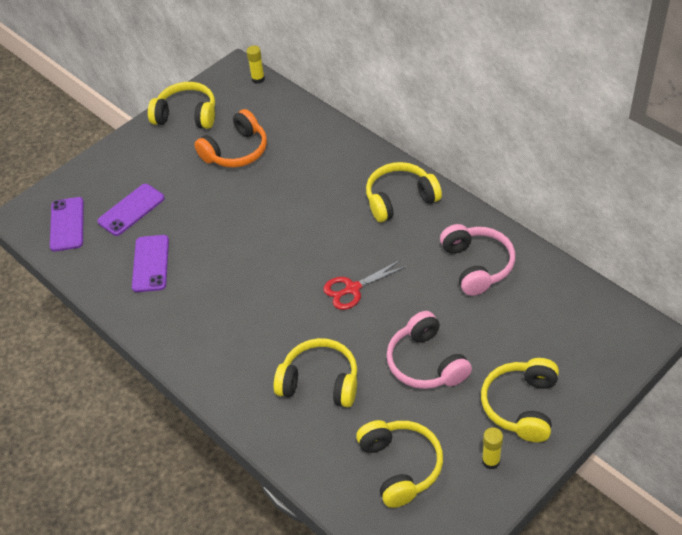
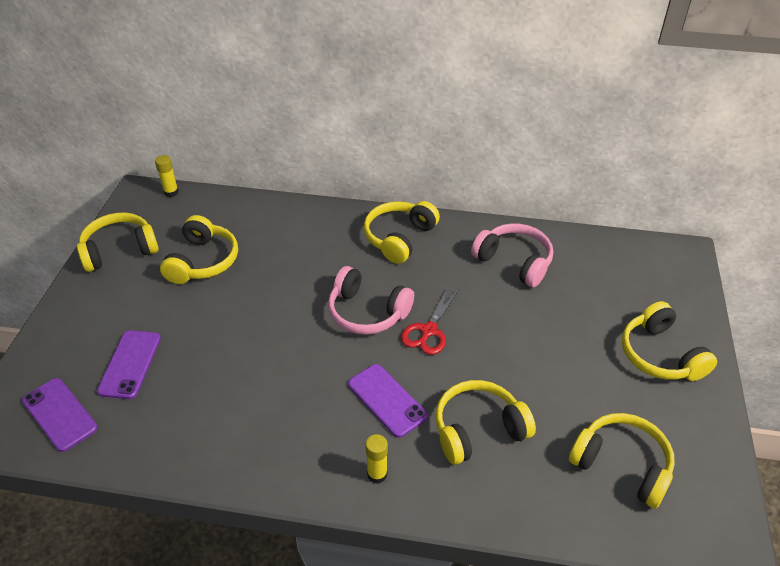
camera: 40 degrees left, 5 degrees down
purple phone [132,235,169,292] -> purple phone moved to [348,364,428,438]
orange headphones [194,109,267,167] -> yellow headphones [160,215,238,284]
pink headphones [387,311,472,389] -> pink headphones moved to [328,266,414,335]
yellow glue stick [482,427,503,469] -> yellow glue stick moved to [365,434,388,484]

